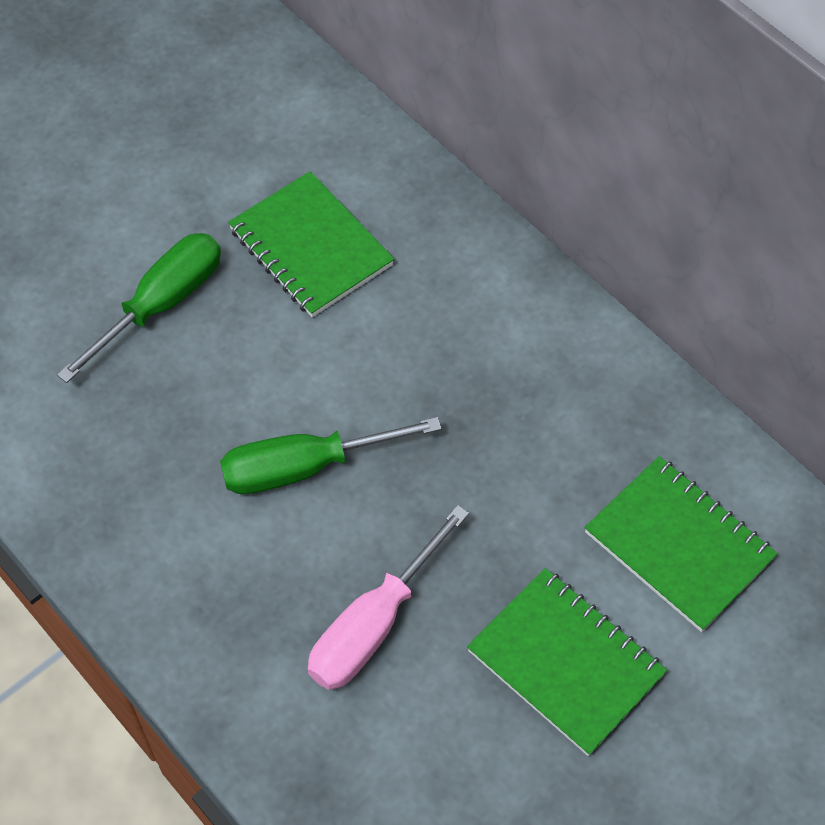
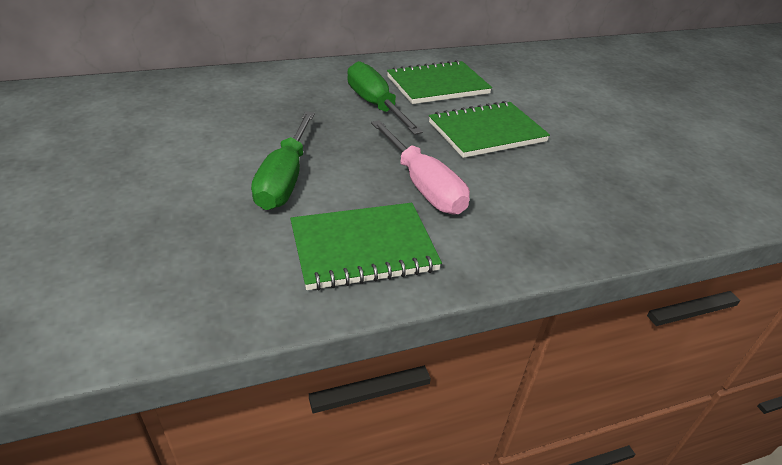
camera: 70 degrees left, 20 degrees down
green screwdriver [57,233,221,383] -> green screwdriver moved to [347,61,423,135]
green notebook [228,171,394,317] -> green notebook moved to [290,203,442,290]

